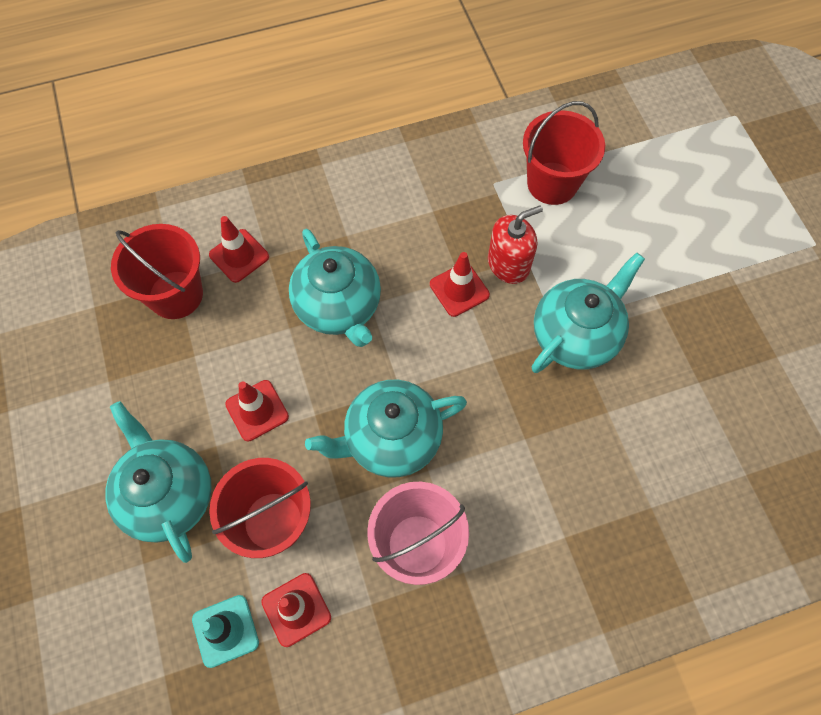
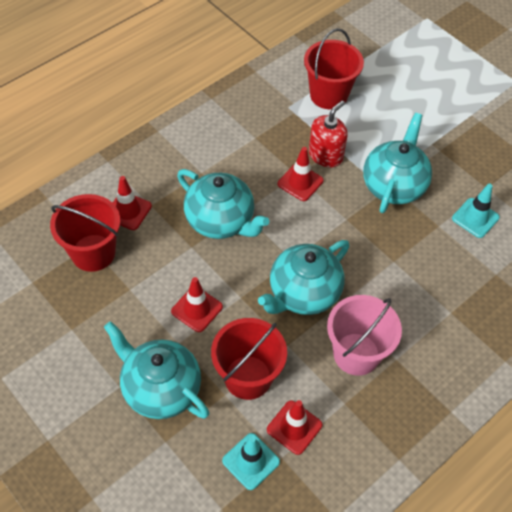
camera: 25 degrees left, 10 degrees down
none -> turquoise traffic cone [452,184,500,238]

